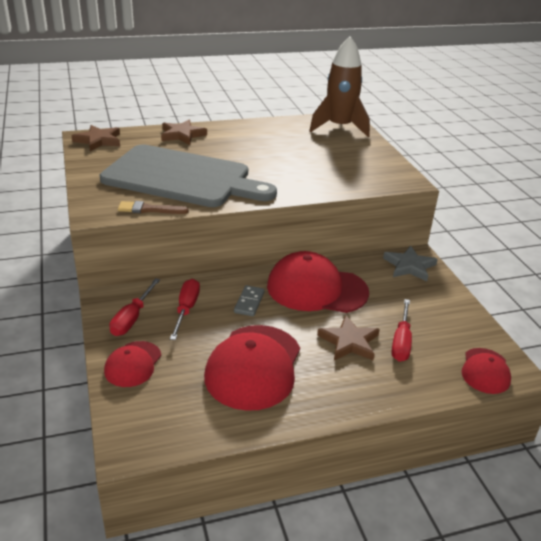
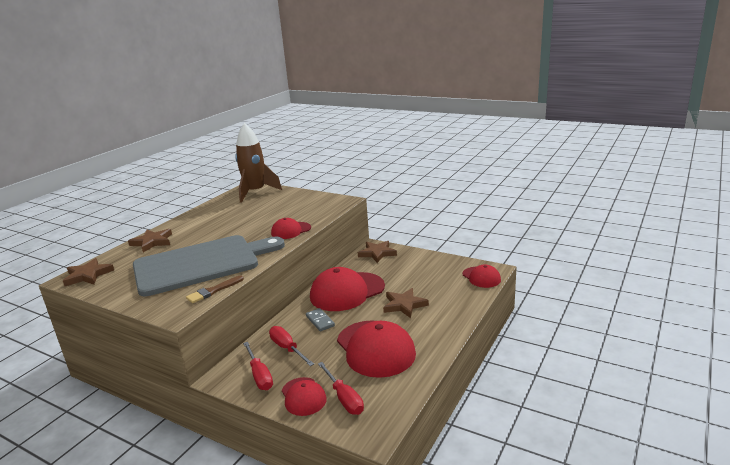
camera: 40 degrees left, 10 degrees down
grey star [383,246,438,281] -> brown star [358,241,397,263]
red screwdriver [392,299,412,362] -> red screwdriver moved to [318,362,364,415]
none -> red cap [271,218,311,239]

